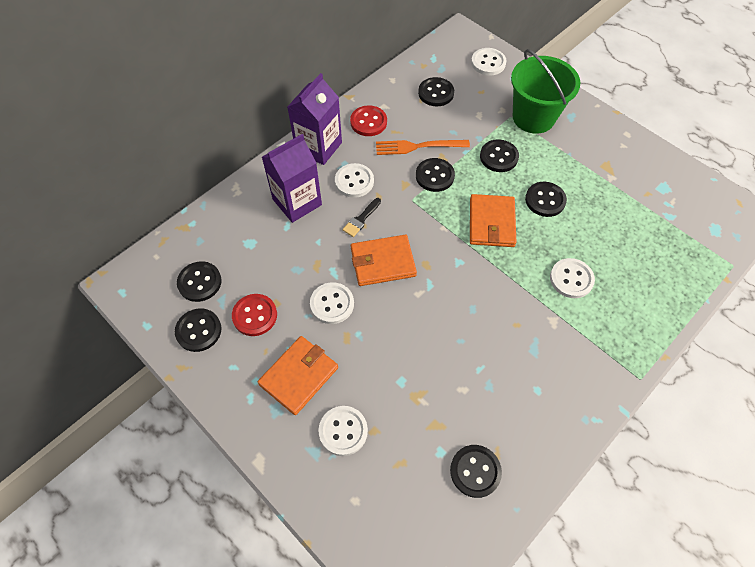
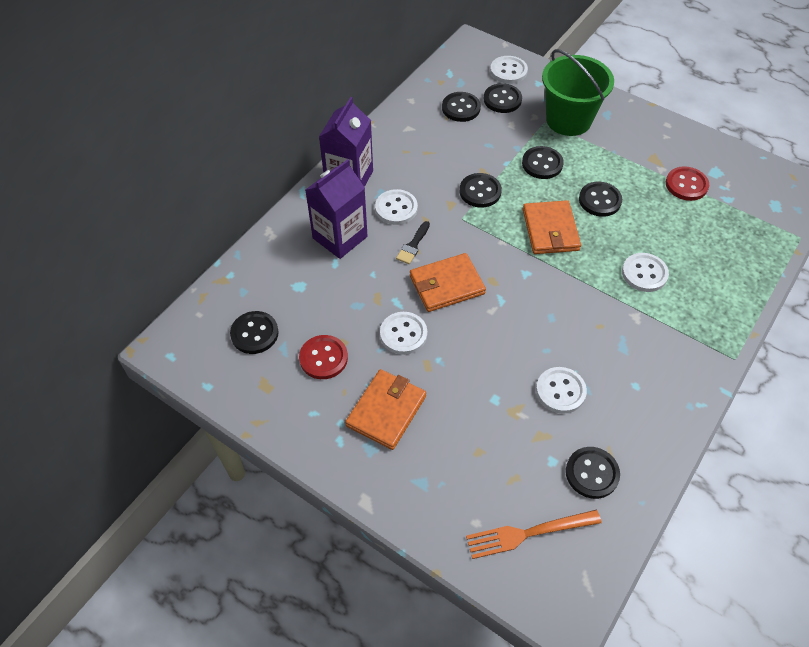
camera: 10 degrees left, 5 degrees down
black button [175,308,222,352] -> black button moved to [484,83,522,113]
white button [318,406,368,456] -> white button moved to [536,367,587,414]
red button [350,105,387,136] -> red button moved to [666,166,709,201]
orange fork [376,140,470,155] -> orange fork moved to [466,510,602,559]

